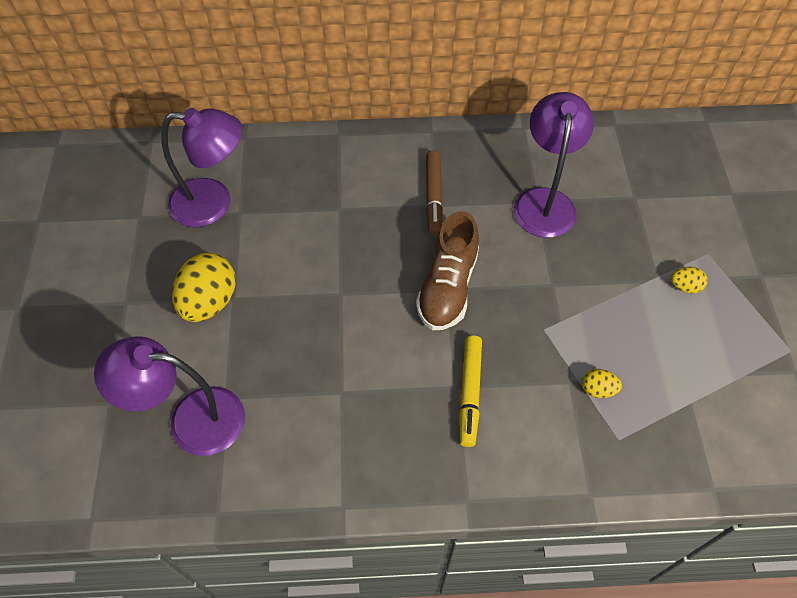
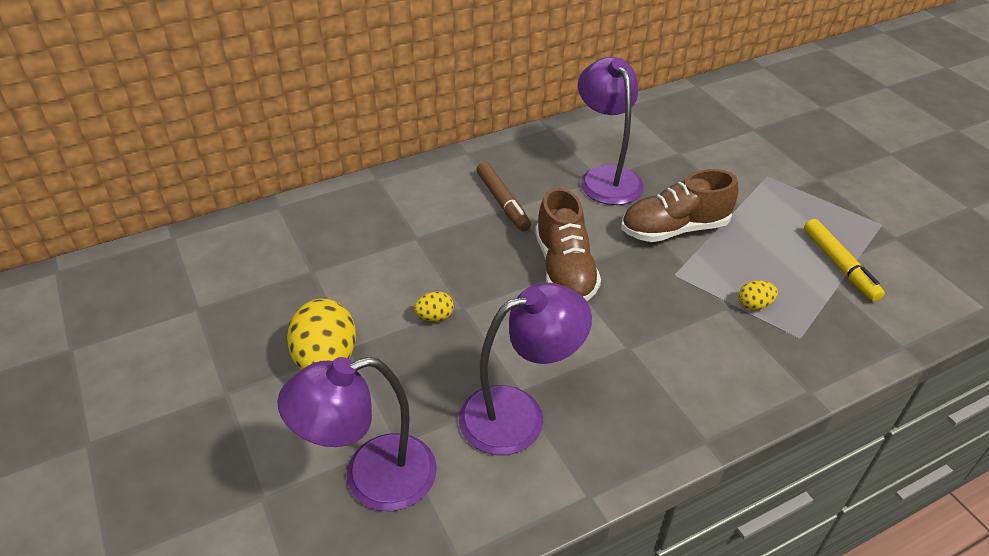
camera: 25 degrees left, 15 degrees down
purple lamp [161,108,242,227] -> purple lamp moved to [459,282,592,455]
yellow marker [459,336,482,447] -> yellow marker moved to [804,219,885,302]
yellow egg [671,267,708,293] -> yellow egg moved to [414,291,454,322]
none -> brown shoe [621,169,739,242]

